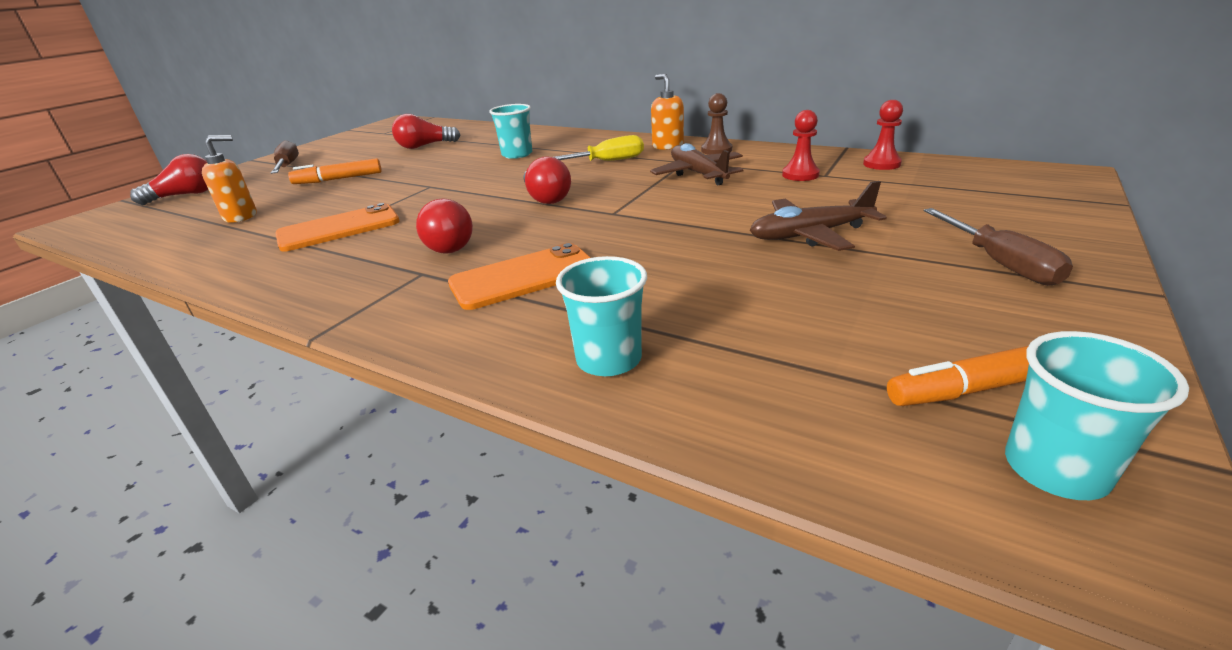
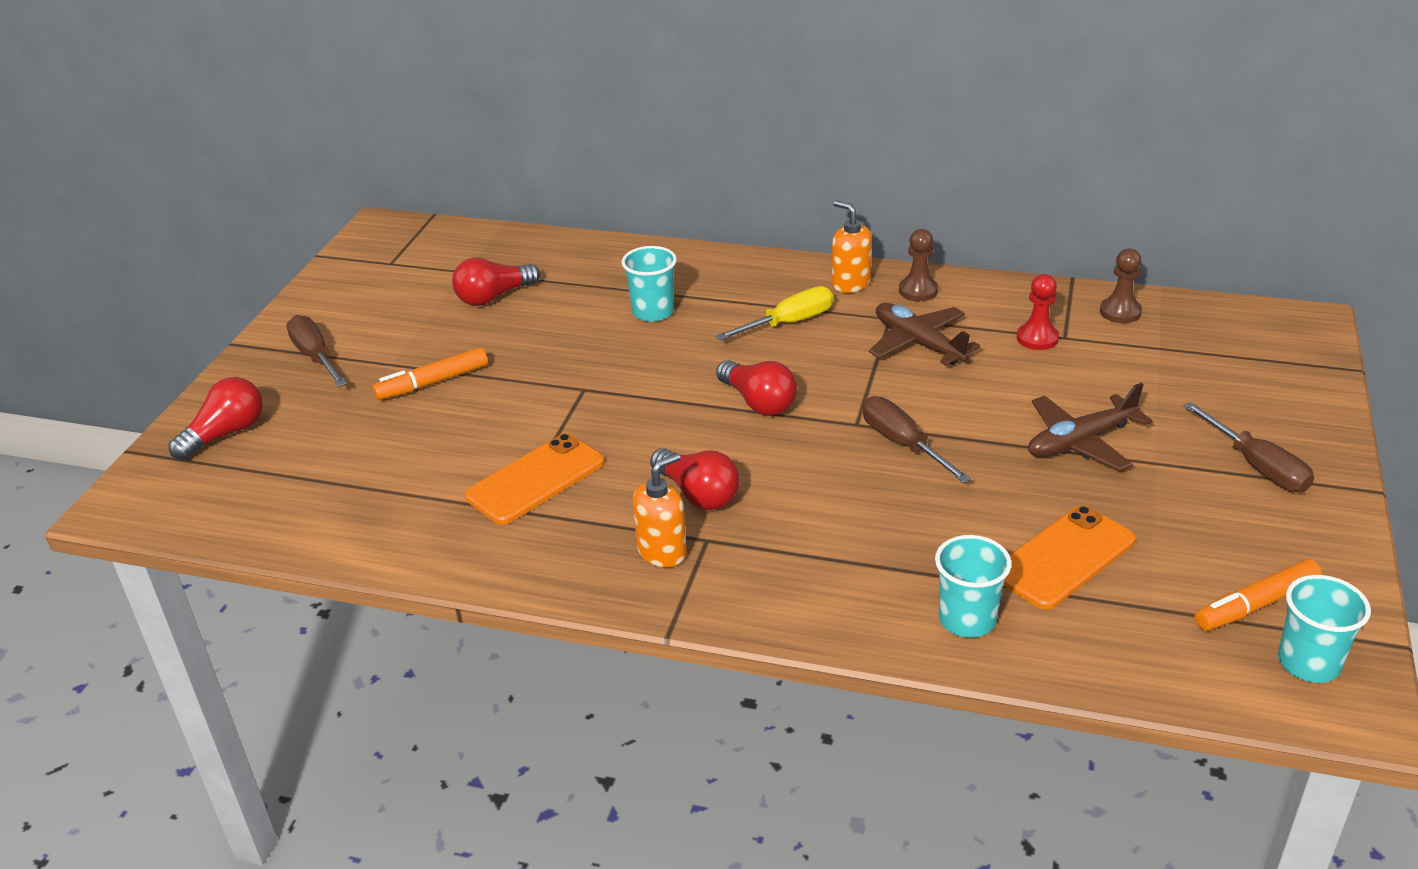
camera: 15 degrees left, 5 degrees up
orange soap dispenser [202,135,257,223] -> orange soap dispenser moved to [633,453,687,567]
orange phone [448,243,591,310] -> orange phone moved to [1003,506,1136,610]
red pawn [863,100,903,170] -> brown pawn [1100,248,1142,323]
none -> brown screwdriver [863,396,971,483]

